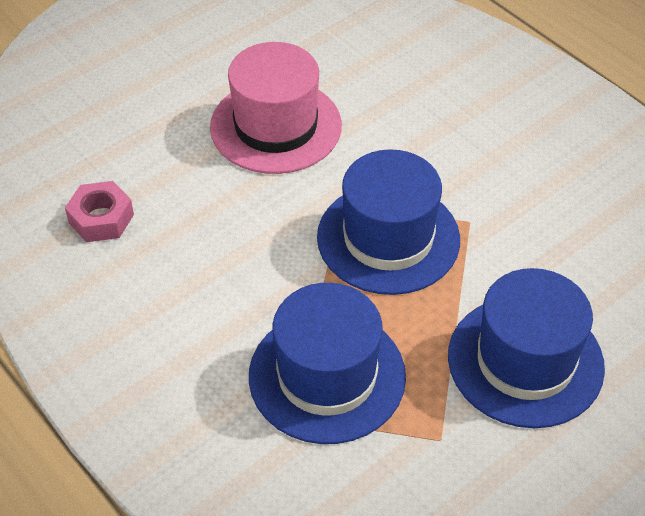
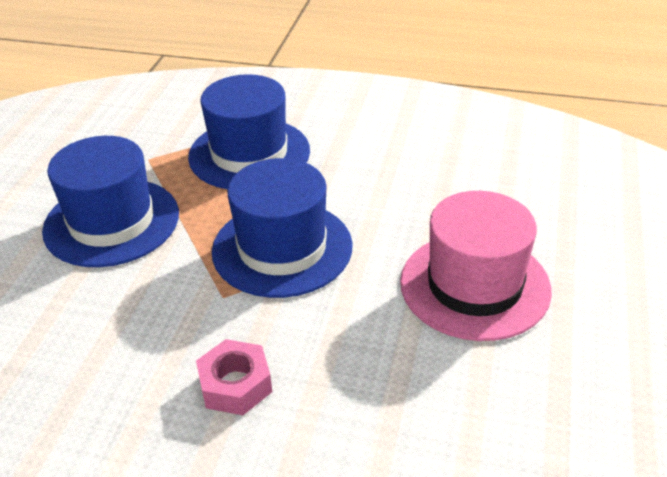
camera: 145 degrees right, 10 degrees down
pink nut [65,181,134,242] -> pink nut moved to [196,339,272,415]

